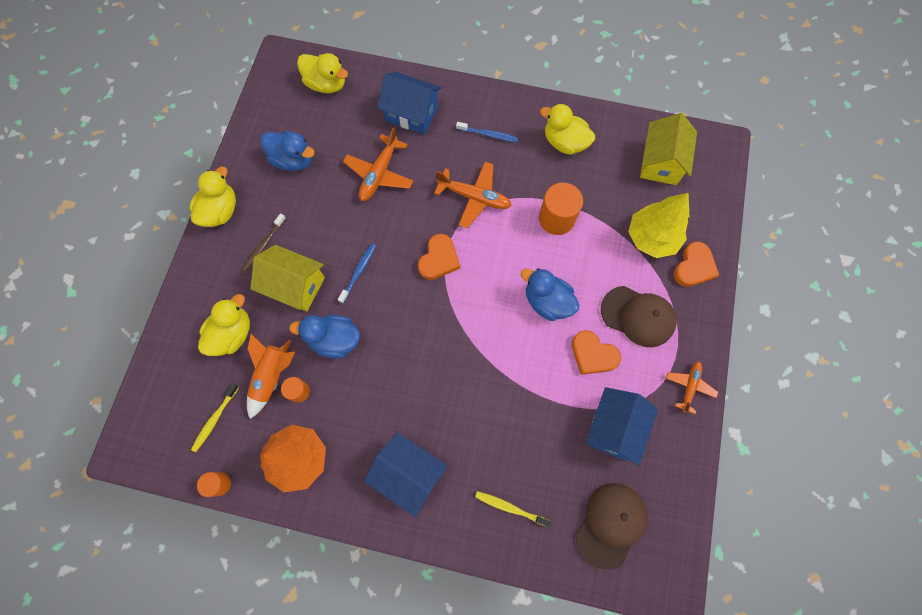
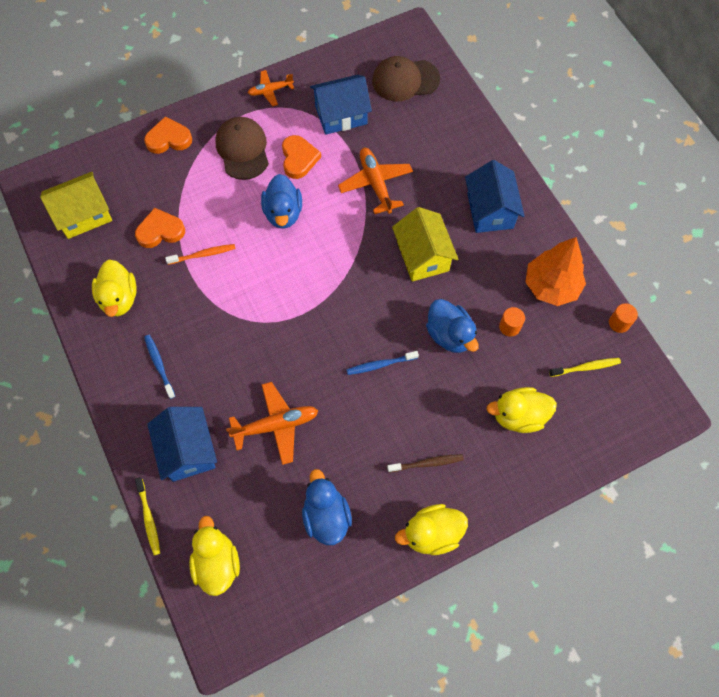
camera: 130 degrees left, 5 degrees down
orange rocket [247,334,295,419] -> none
yellow house [250,245,325,312] -> yellow house moved to [392,207,458,282]
orange heart [418,234,460,280] -> orange heart moved to [135,208,185,248]
orange plane [434,162,512,228] -> orange plane moved to [338,148,413,214]
yellow toothbrush [475,491,551,527] -> yellow toothbrush moved to [135,477,160,556]
orange cylinder [539,183,583,235] -> orange toothbrush [165,244,236,265]
yellow tree [628,193,689,258] -> none

